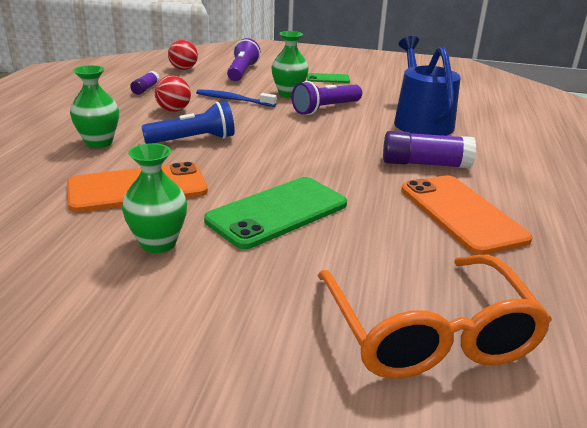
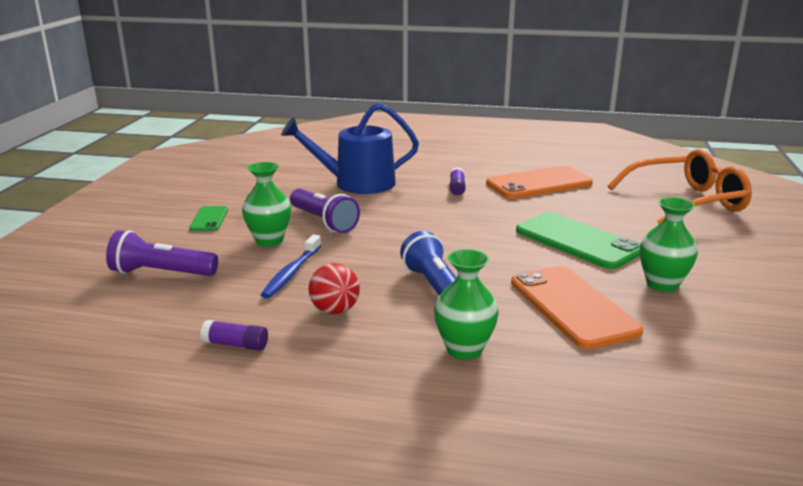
camera: 90 degrees left, 5 degrees down
red ball [168,39,198,70] -> none
purple glue stick [383,131,476,169] -> purple glue stick [450,167,465,195], size x0.55

